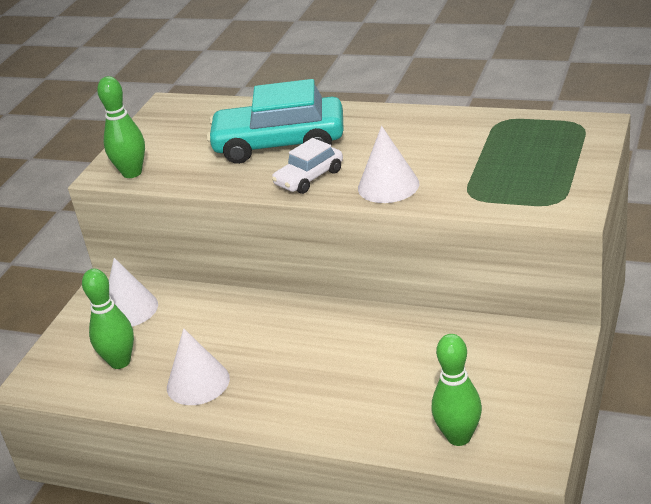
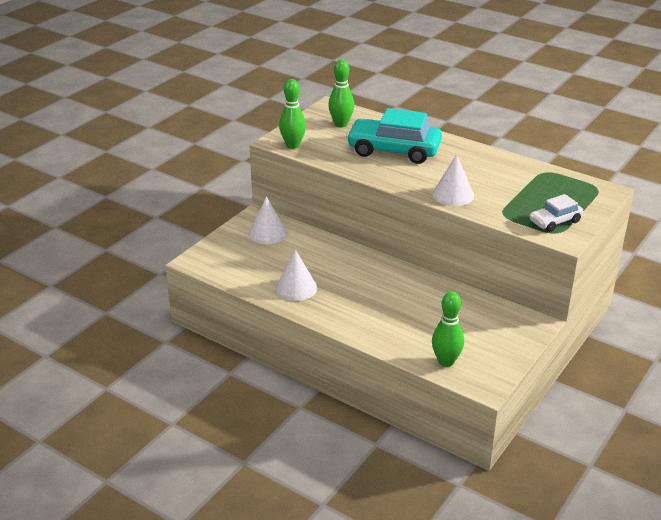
camera: 10 degrees right, 0 degrees up
green bowling pin [82,269,134,369] -> green bowling pin moved to [328,60,354,127]
white car [272,138,343,194] -> white car moved to [530,194,583,232]

